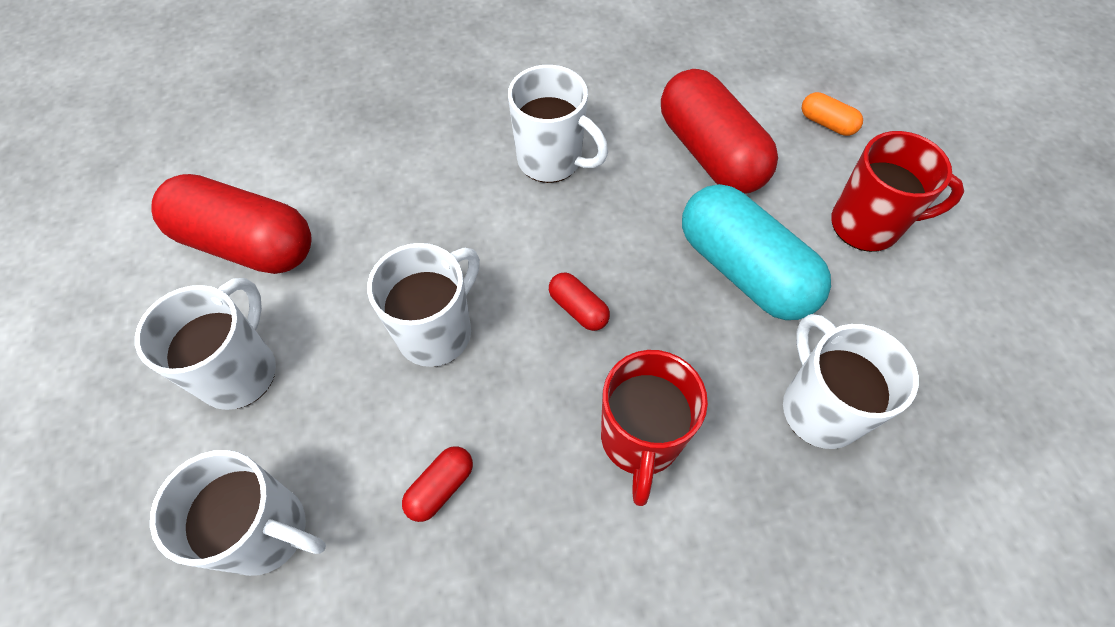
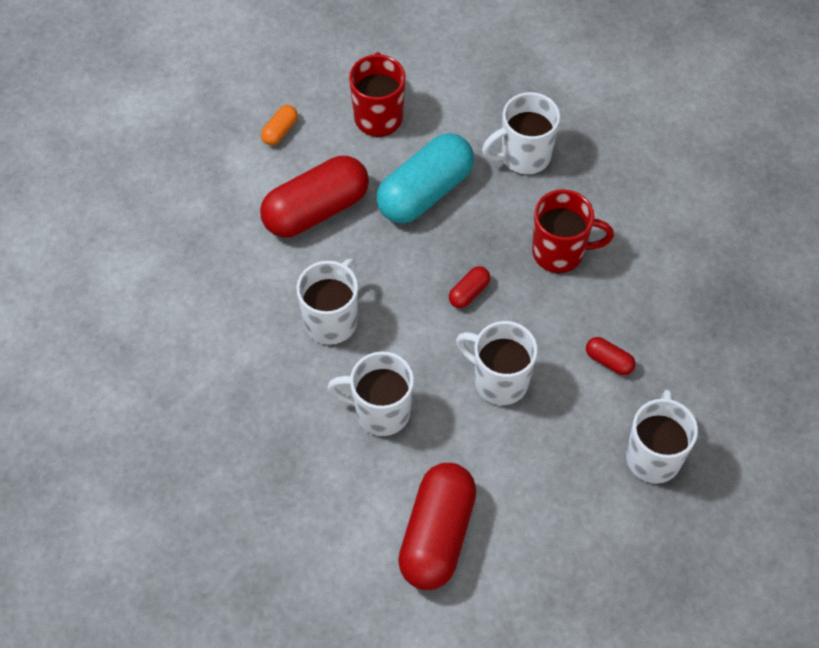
camera: 95 degrees left, 0 degrees up
white mug [135,278,276,410] -> white mug moved to [327,352,414,436]

